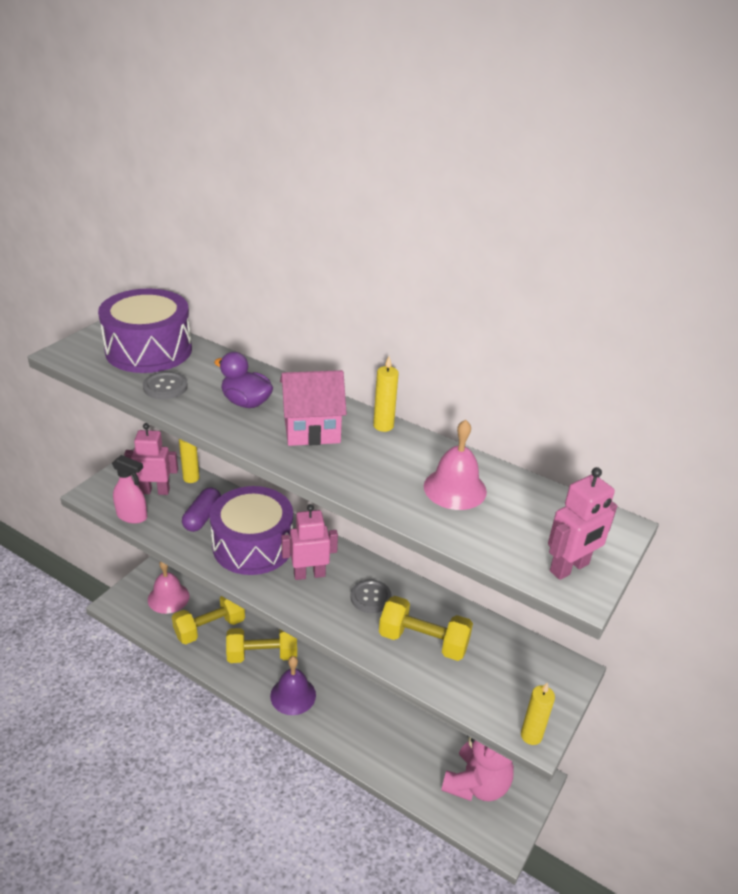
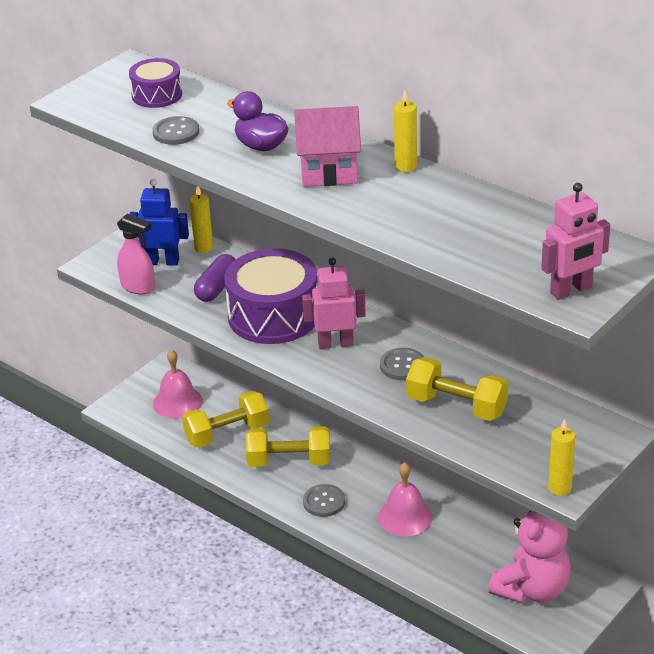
camera: 10 degrees right, 0 degrees up
purple drum [98,289,192,373] -> purple drum [129,58,182,108], size x0.54
pink robot [124,423,178,495] -> blue robot [130,179,189,266]
purple bell [270,656,316,715] -> grey button [303,484,345,517]
pink bell [424,419,487,510] -> pink bell moved to [378,462,433,536]

